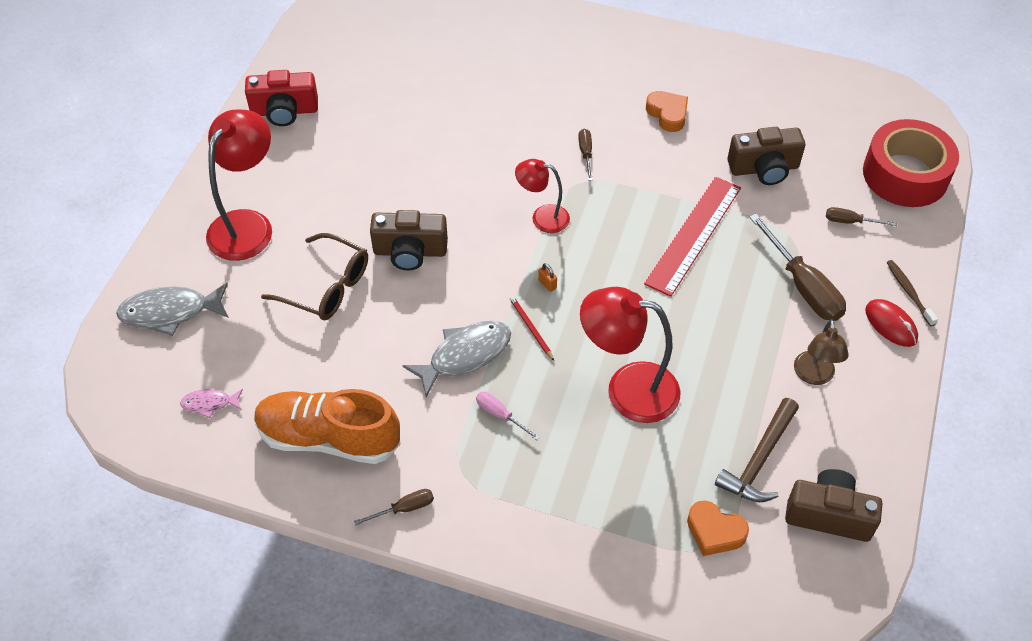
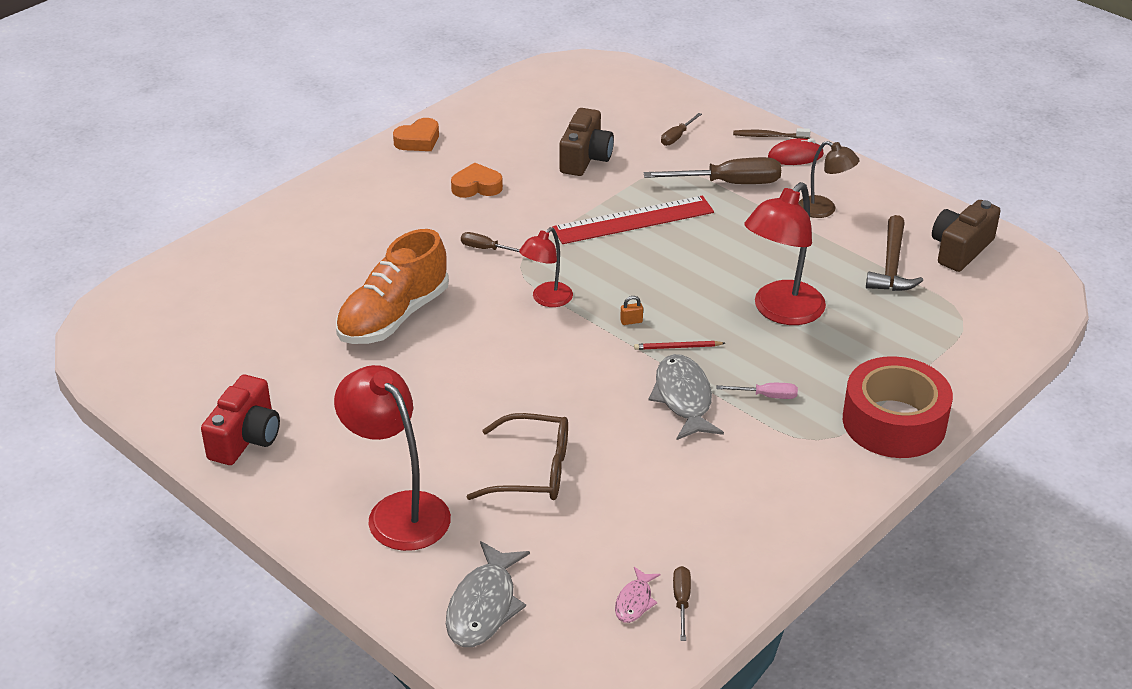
camera: 65 degrees left, 15 degrees down
orange shoe [254,389,401,464] -> orange shoe moved to [336,229,449,344]
brown glasses [261,233,368,320] -> brown glasses turned 45 degrees clockwise [467,413,568,500]
brown screwdriver [354,489,434,525] -> brown screwdriver moved to [673,566,691,641]
brown camera [370,210,448,270] -> none
pink screwdriver [476,392,540,440] -> pink screwdriver turned 150 degrees counterclockwise [717,383,798,399]
red ruler [644,177,741,297] -> red ruler turned 75 degrees counterclockwise [553,196,714,244]
orange heart [687,501,749,556] -> orange heart moved to [393,118,439,151]
brown hammer [715,398,799,502] -> brown hammer turned 45 degrees clockwise [866,215,923,291]
red tape [863,119,959,207] -> red tape moved to [843,356,953,458]

